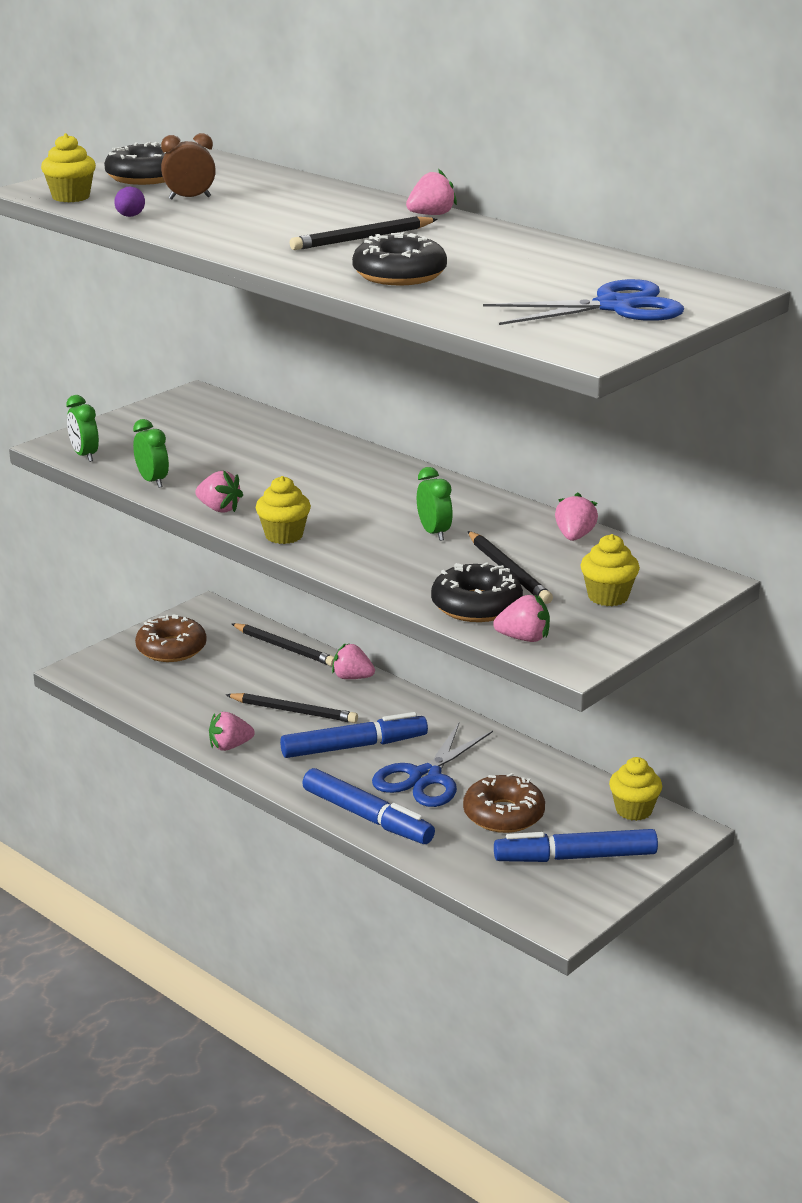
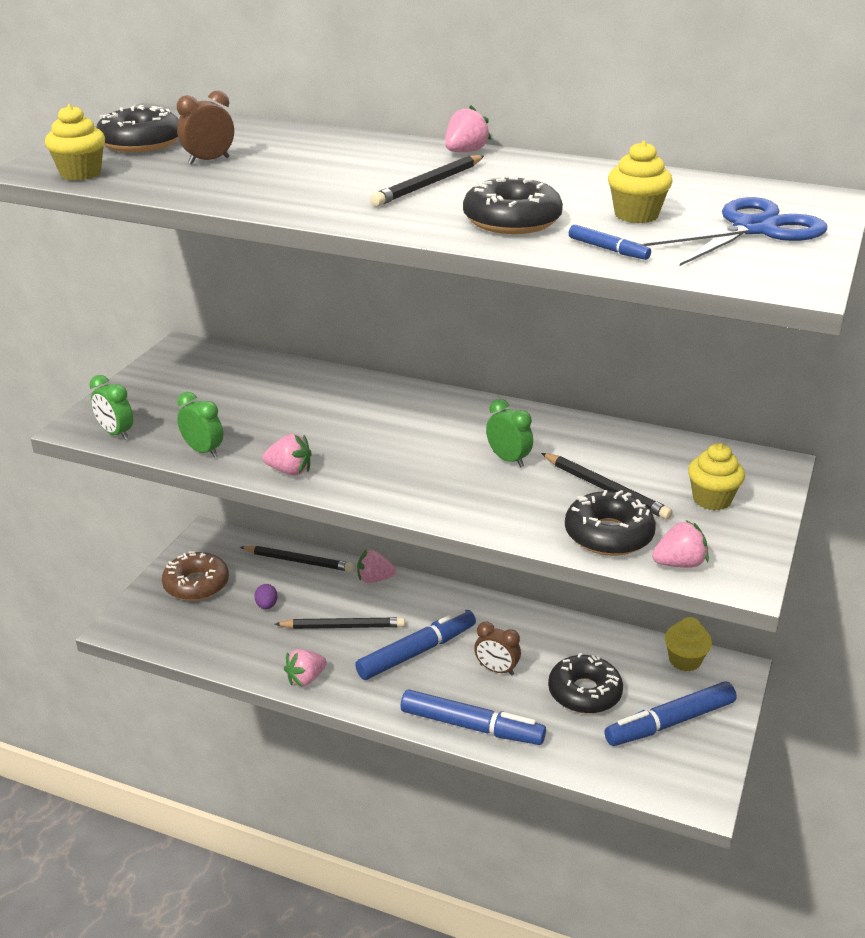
camera: 20 degrees left, 5 degrees up
purple egg [114,187,145,217] -> purple egg moved to [254,584,278,609]
yellow cupcake [256,476,311,544] -> yellow cupcake moved to [608,141,672,223]
blue scissors [372,723,493,807] -> brown clock [474,622,521,676]
brown donut [463,773,545,833] -> black donut [548,653,623,714]
pink strawberry [555,493,598,541] -> none
none -> blue marker [569,224,651,260]

